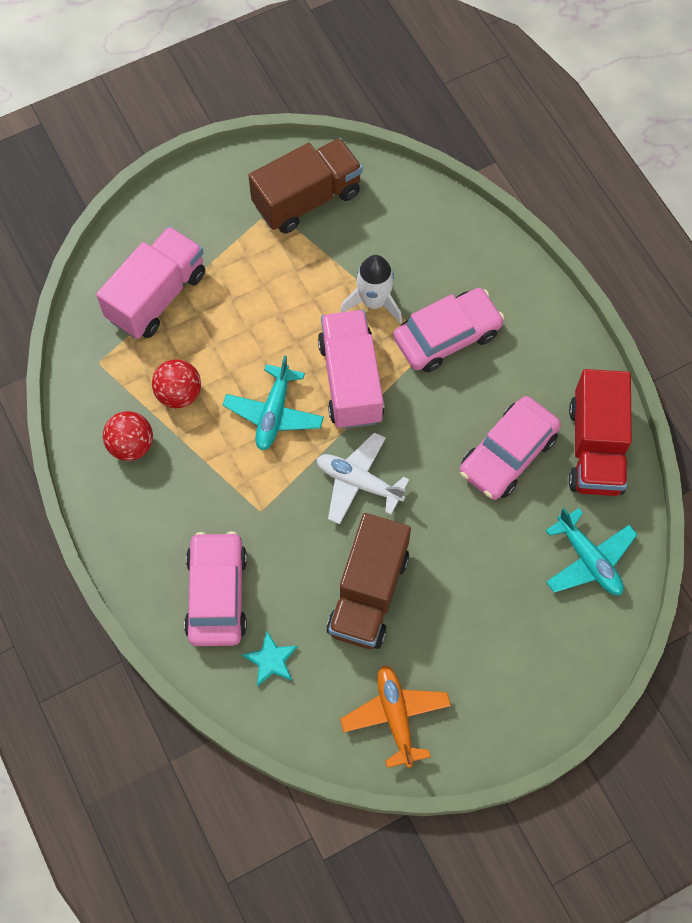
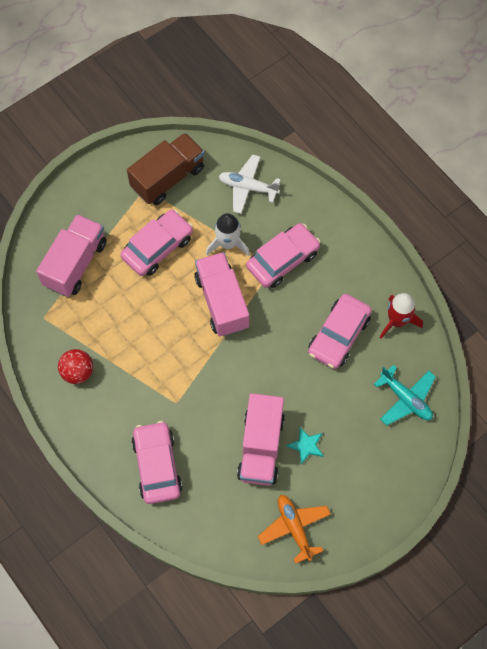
camera: 10 degrees left, 0 degrees up
red ball [152,359,201,408] -> none
turquoise plane [223,355,324,450] -> none
turquoise star [242,631,298,687] -> turquoise star moved to [286,427,324,464]
white plane [317,432,410,525] -> white plane moved to [219,154,281,214]
brown truck [326,513,411,649] -> pink truck [237,393,285,486]
red truck [569,369,632,496] -> red rocket [380,293,423,339]
none -> pink car [120,209,193,276]

